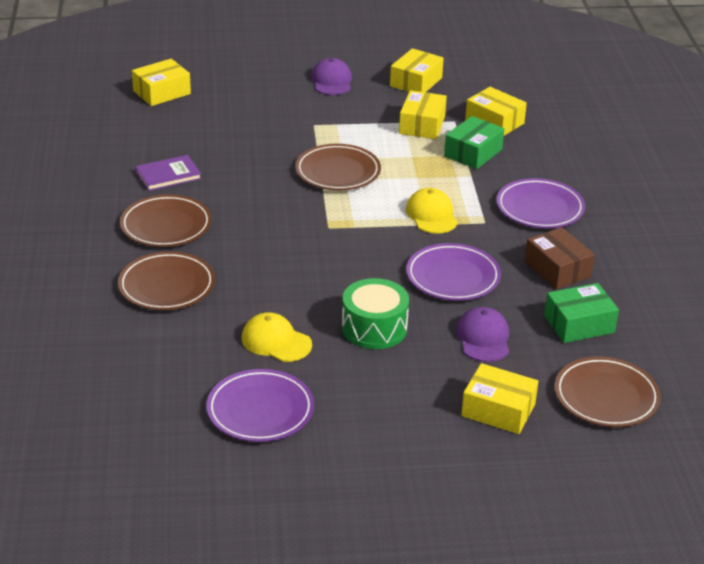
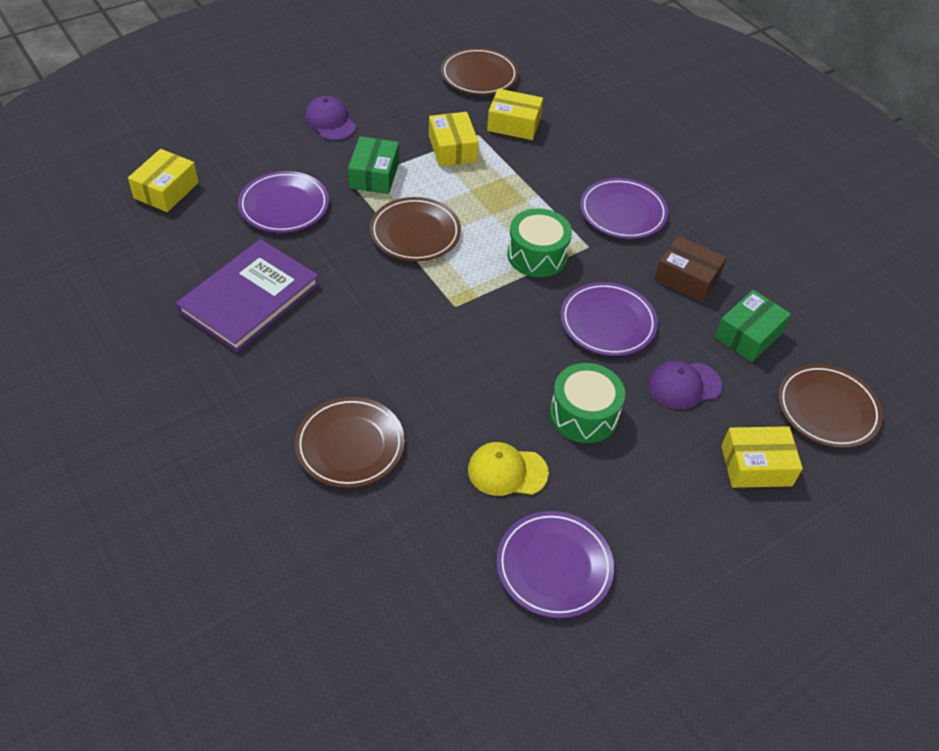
camera: 30 degrees left, 15 degrees up
brown plate [120,195,212,247] -> brown plate moved to [441,48,519,95]
purple book [135,155,201,191] -> purple book [176,239,319,352], size x1.86
yellow box [390,48,444,92] -> none
yellow cap [406,188,458,234] -> green drum [507,209,572,277]
green box [444,116,504,169] -> green box moved to [348,136,399,194]
purple cap [456,307,509,362] -> purple cap turned 75 degrees counterclockwise [649,361,722,409]
none -> purple plate [238,171,329,233]

